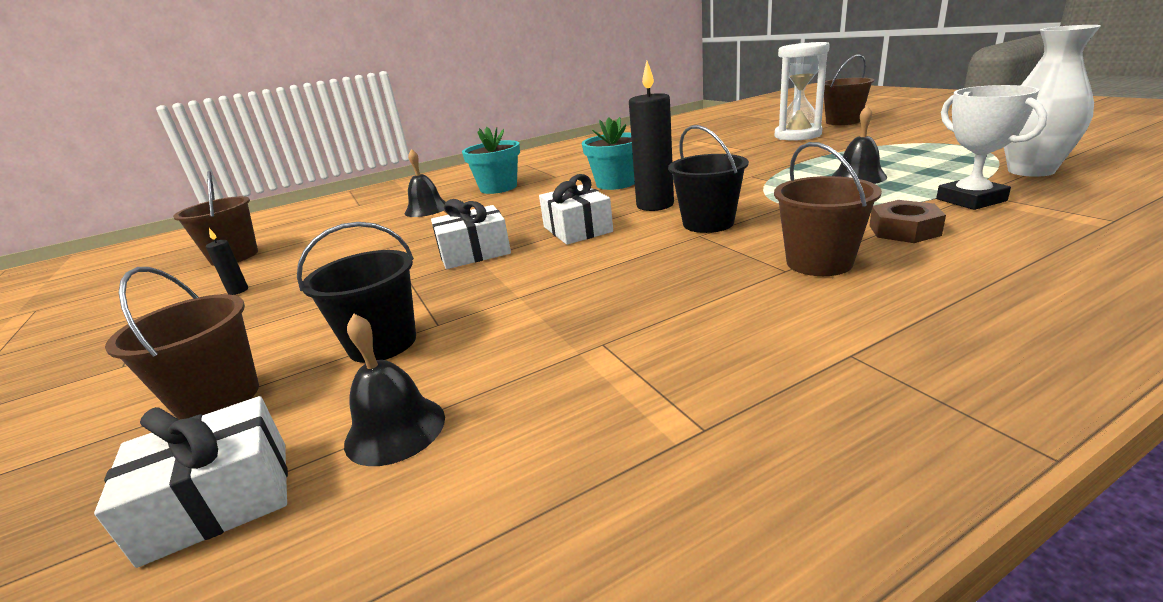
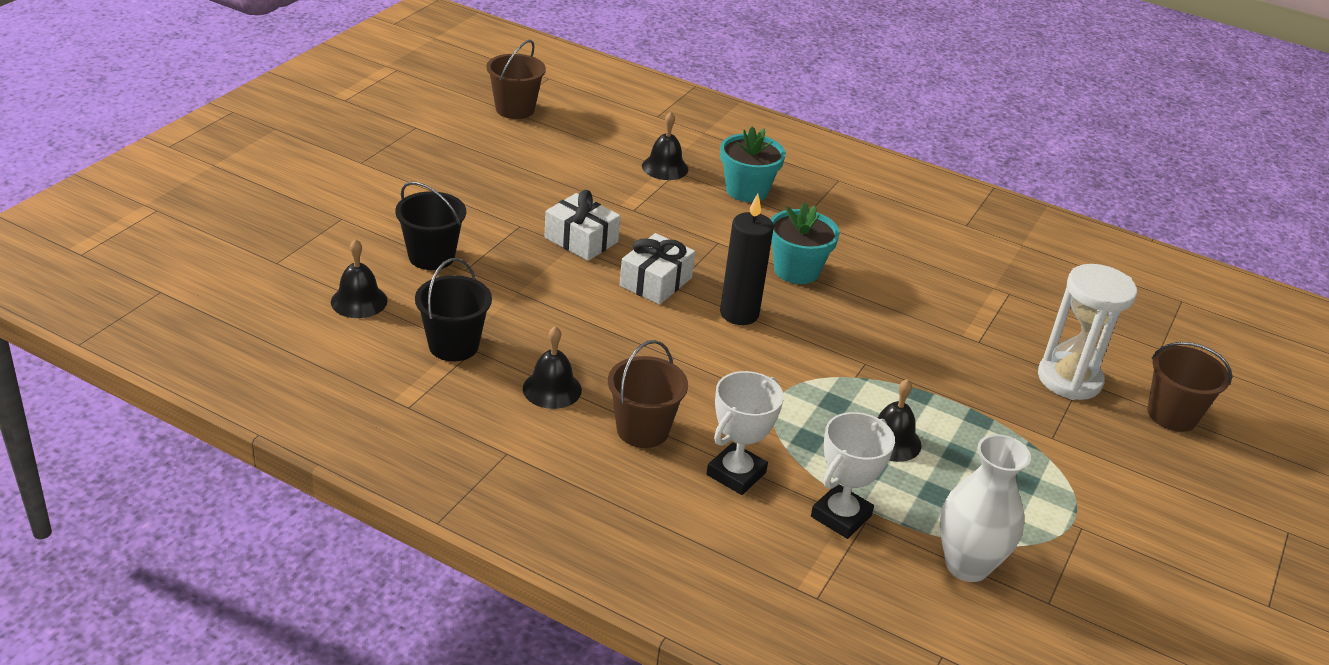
camera: 50 degrees right, 10 degrees up
white gift [94,396,288,568] -> none
brown bucket [105,267,259,420] -> none
black candle [206,228,248,295] -> none
black bucket [668,125,749,233] -> black bucket moved to [415,258,492,362]
brown nut [869,200,946,243] -> white trophy [707,371,784,495]
none -> black bell [523,326,582,409]

